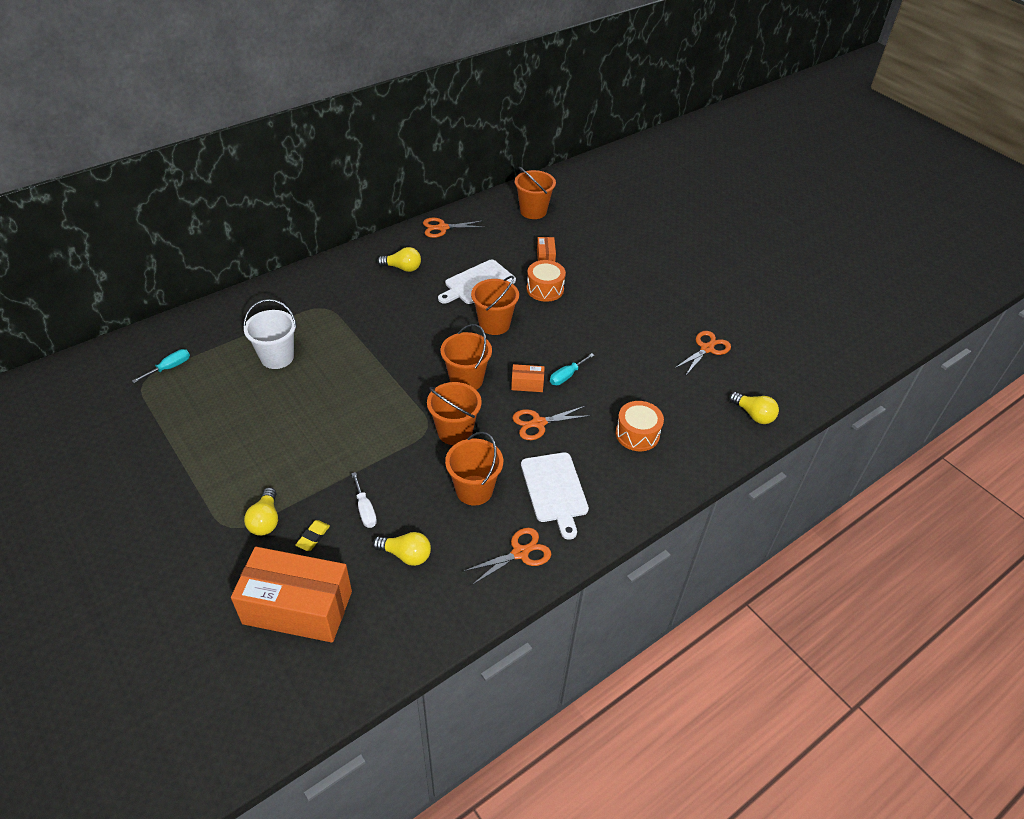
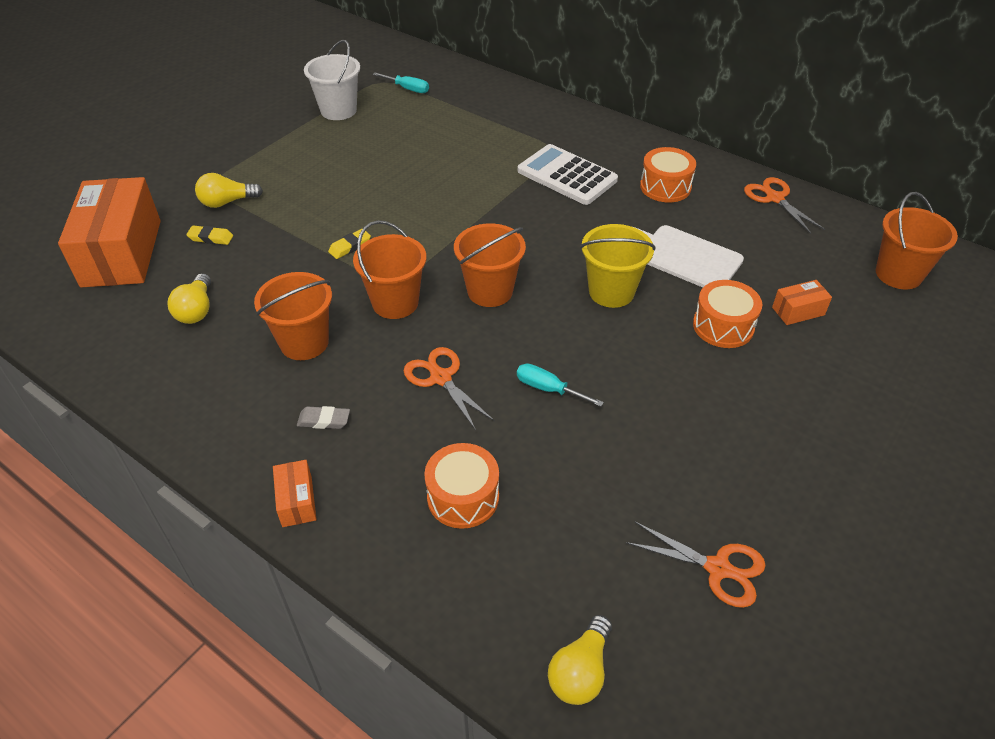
camera: 75 degrees right, 0 degrees up
white bucket [243,299,297,369] -> white bucket moved to [304,40,360,120]
white screwdriver [351,472,377,528] -> none
yellow light bulb [377,247,421,272] -> orange drum [640,147,696,202]
orange scissors [464,528,551,585] -> none
orange bucket [471,276,519,335] -> yellow bucket [580,224,656,308]
orange box [511,364,545,392] -> orange box moved to [273,460,317,527]
white cutting board [521,452,589,540] -> grey eraser [297,406,350,429]
none -> yellow eraser [328,229,371,259]
none -> white calculator [518,144,618,205]

